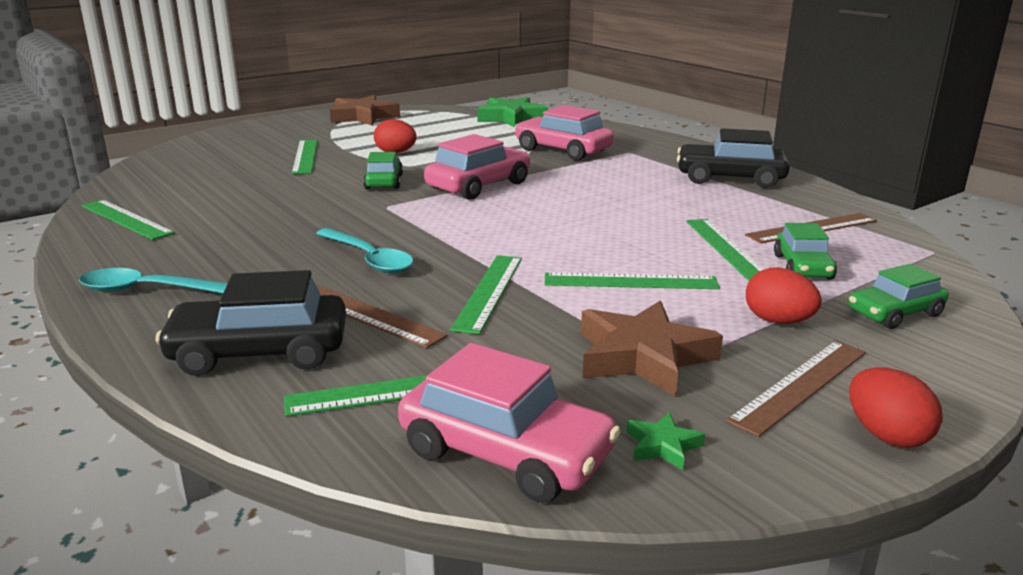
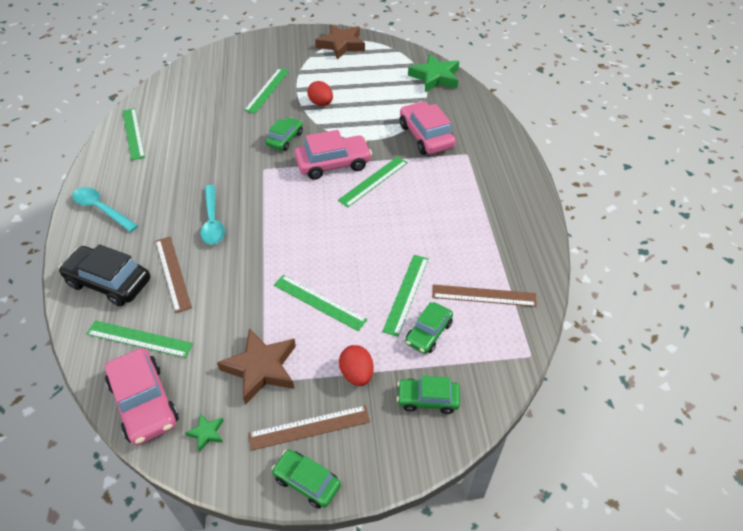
camera: 30 degrees right, 25 degrees up
green ruler [450,255,522,334] -> green ruler moved to [338,156,408,207]
black car [677,128,790,188] -> none
red egg [849,367,943,448] -> green car [272,449,341,508]

